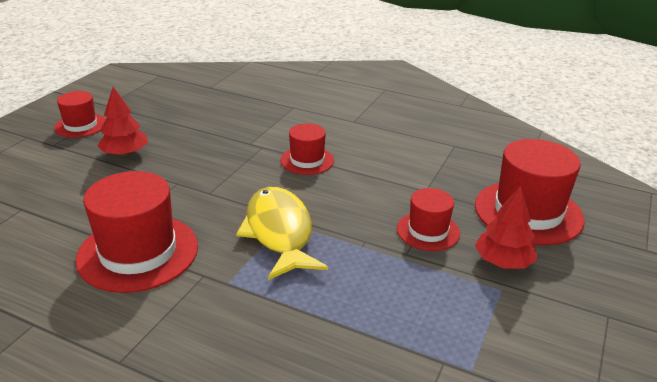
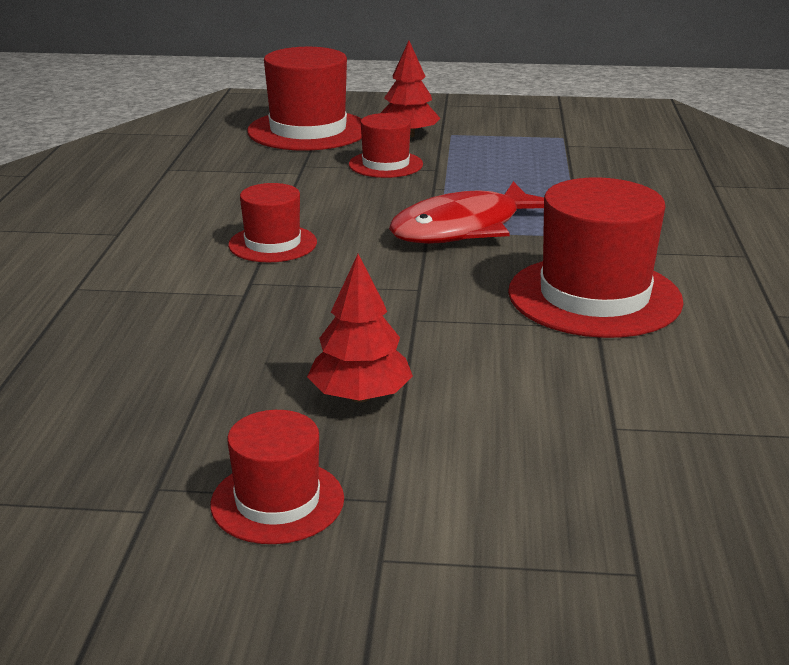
camera: 110 degrees left, 5 degrees down
yellow fish [236,187,328,280] -> red fish [389,181,544,244]

